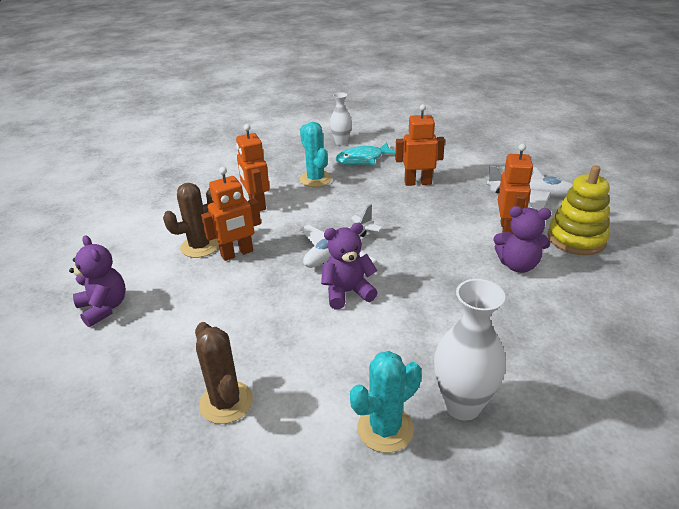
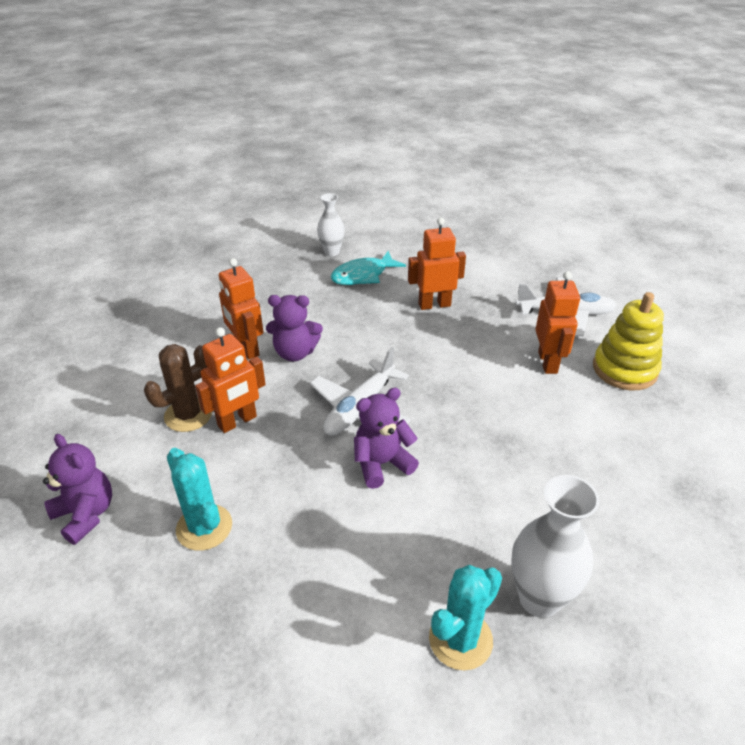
camera: 10 degrees left, 5 degrees up
brown cactus [195,322,253,424] -> none
turquoise cactus [300,122,332,187] -> turquoise cactus moved to [167,448,232,551]
purple teddy bear [493,206,551,273] -> purple teddy bear moved to [266,295,323,361]

